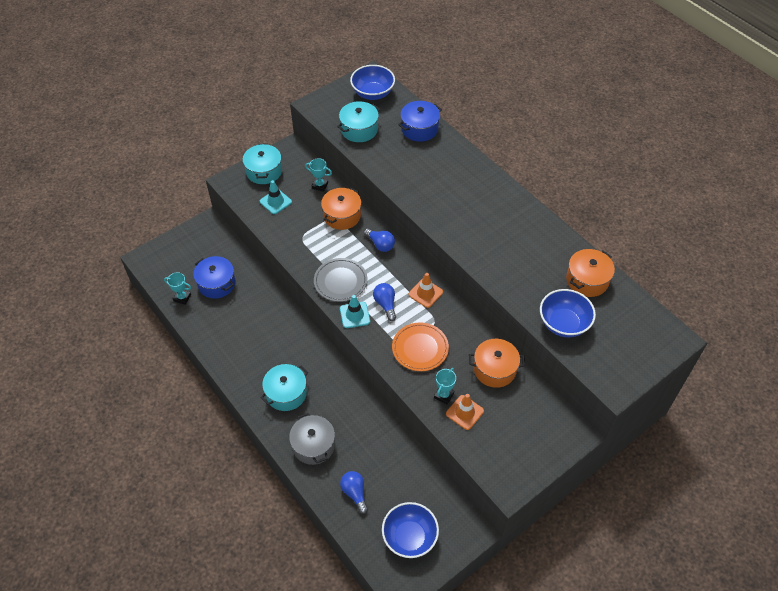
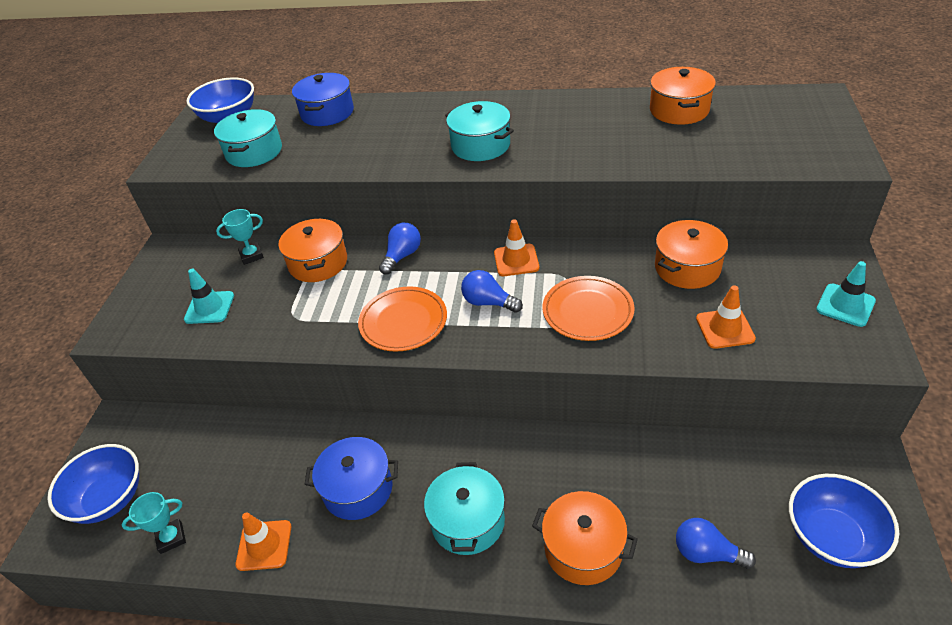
camera: 40 degrees left, 10 degrees down
blue pot [193,256,235,299] -> blue pot moved to [304,437,398,520]
turquoise pot [243,143,282,184] -> turquoise pot moved to [445,101,514,161]
grey pot [289,413,335,465] -> orange pot [532,491,638,585]
grey plate [314,258,367,302] -> orange plate [358,286,447,352]
turquoise traffic cone [340,295,370,328] -> turquoise traffic cone moved to [816,261,876,327]
blue light bulb [364,228,395,252] -> blue light bulb turned 60 degrees counterclockwise [379,223,421,275]
turquoise trophy [434,368,456,404] -> none
blue bowl [540,289,596,337] -> blue bowl moved to [47,444,139,524]
none -> orange traffic cone [236,512,291,571]

